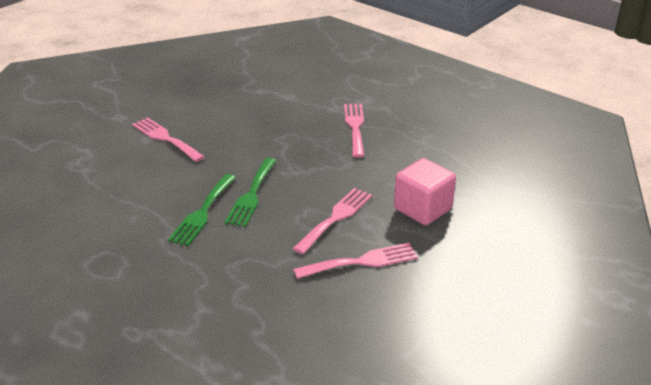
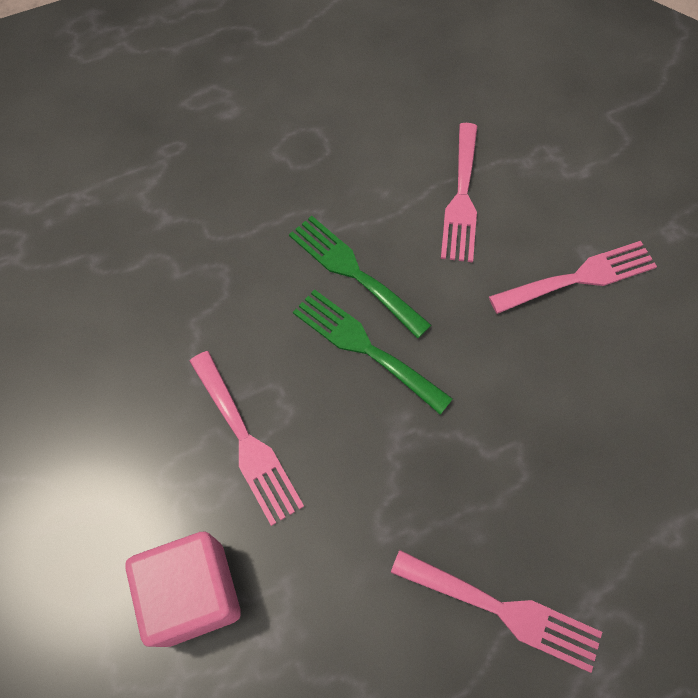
camera: 115 degrees right, 30 degrees up
pink fork [293,243,418,279] -> pink fork moved to [441,123,477,262]

